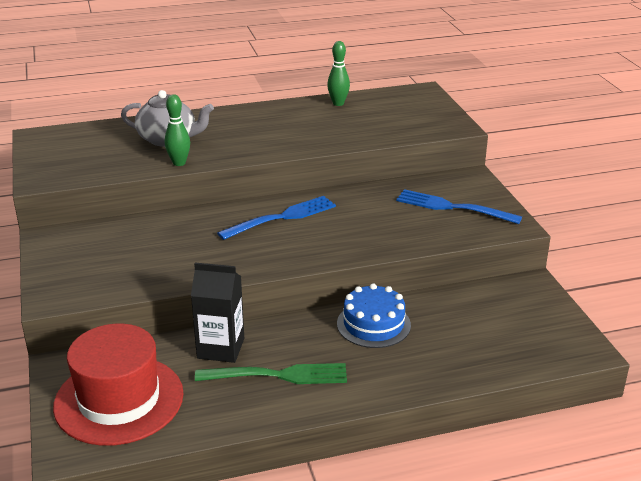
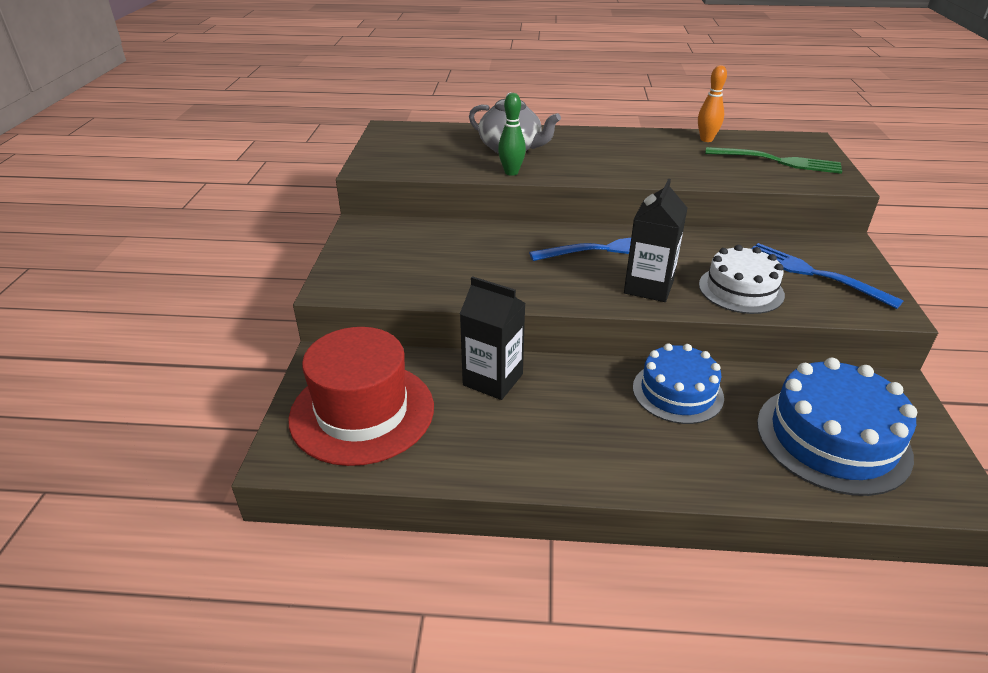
camera: 20 degrees right, 5 degrees up
green fork [195,363,347,384] -> green fork moved to [705,147,842,174]
green bowling pin [327,41,350,106] -> orange bowling pin [698,65,727,142]
none -> black carton [624,179,687,302]
none -> white cake [699,245,785,314]
none -> blue cake [757,358,917,496]

